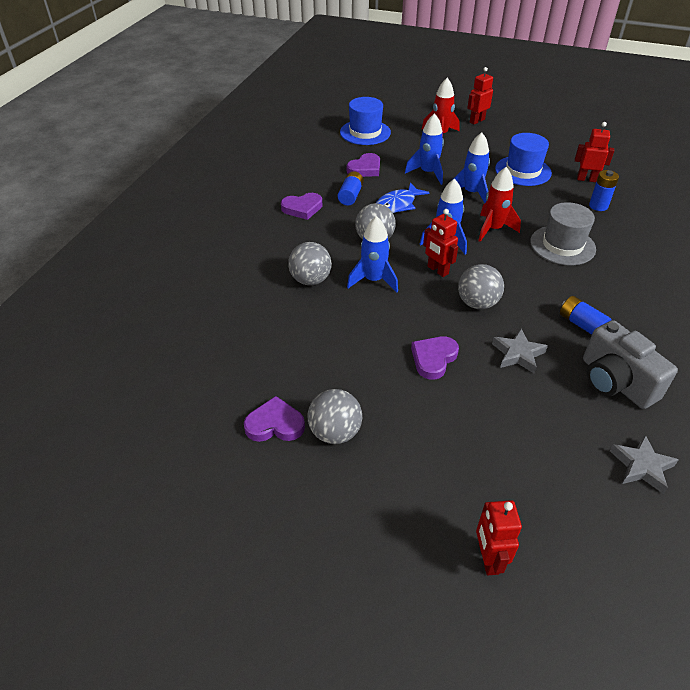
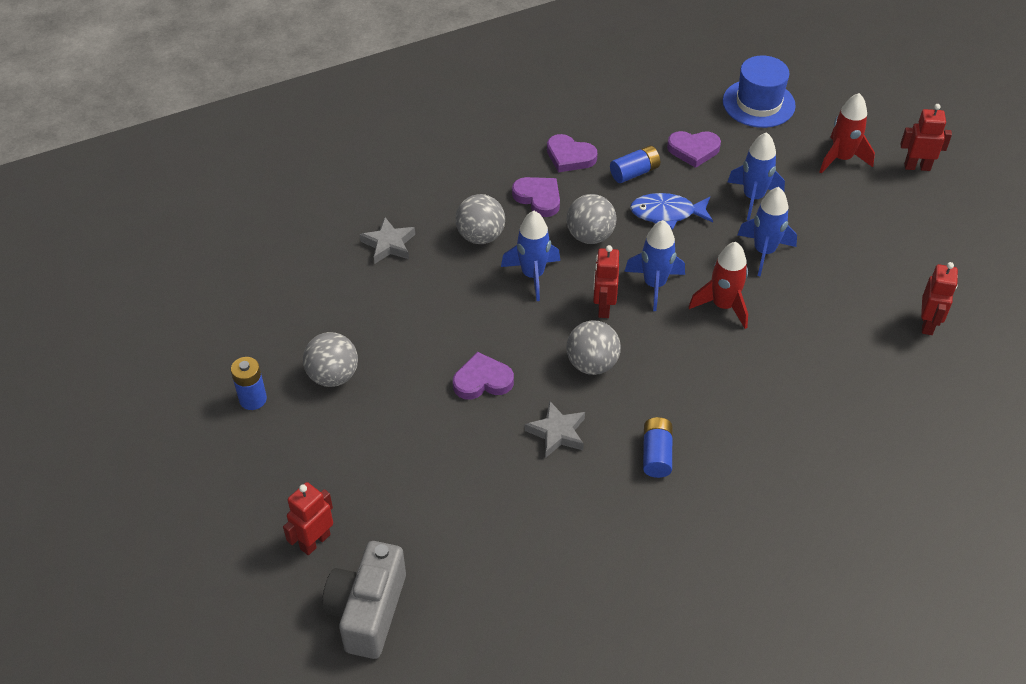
camera: 45 degrees right, 5 degrees up
purple heart [244,396,305,442] -> purple heart moved to [512,177,560,217]
blue hat [495,133,552,186] -> none
grey hat [530,202,596,265] -> none
red robot [575,122,614,182] -> red robot turned 45 degrees clockwise [921,262,958,335]
grey camera [583,320,678,409] -> grey camera moved to [322,541,406,659]
blue battery [589,170,619,211] -> blue battery moved to [231,357,267,410]
grey star [610,435,679,494] -> grey star moved to [360,217,415,263]

